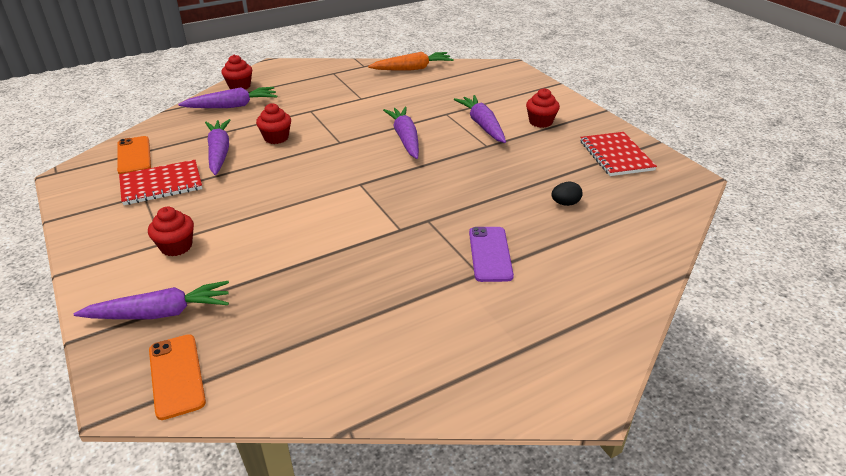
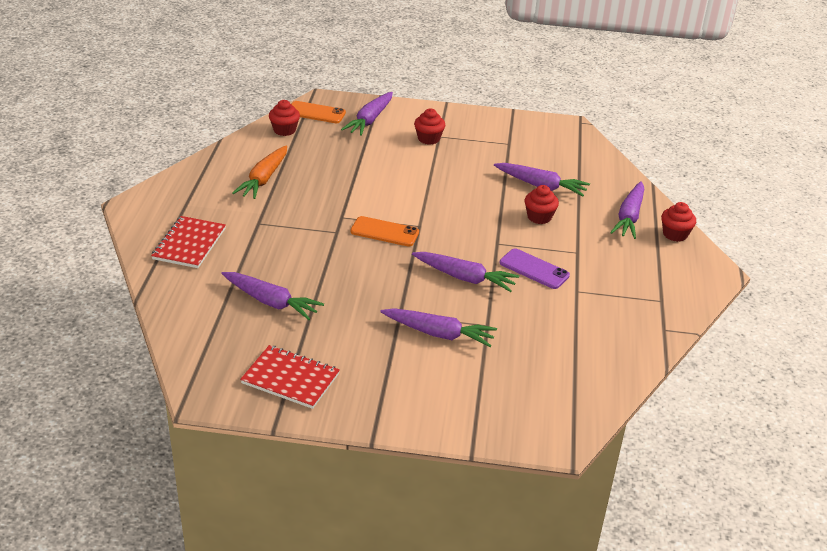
camera: 125 degrees right, 0 degrees up
orange phone [117,136,151,174] -> orange phone moved to [350,216,419,247]
red notebook [119,160,202,205] -> red notebook moved to [151,216,226,268]
orange carrot [368,52,453,70] -> orange carrot moved to [232,145,287,199]
purple phone [469,227,514,282] -> purple phone moved to [499,248,570,289]
red cupcake [526,88,560,128] -> red cupcake moved to [269,100,300,136]
black egg [551,182,583,206] -> purple carrot [221,272,324,320]

